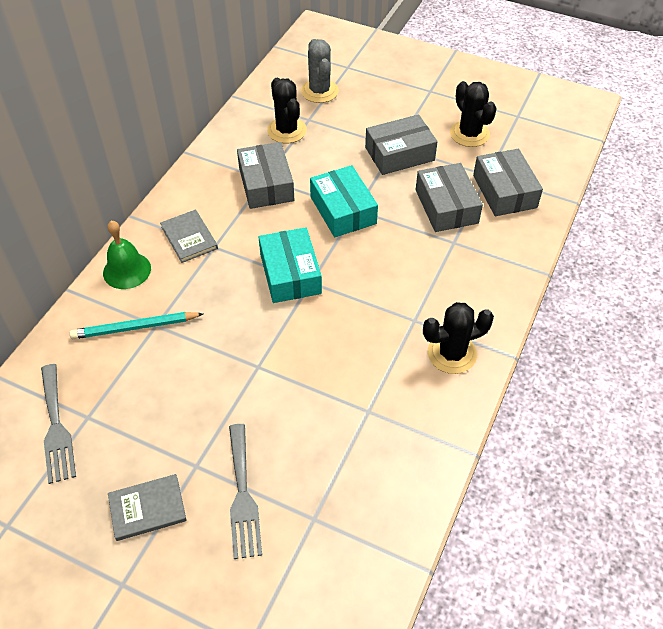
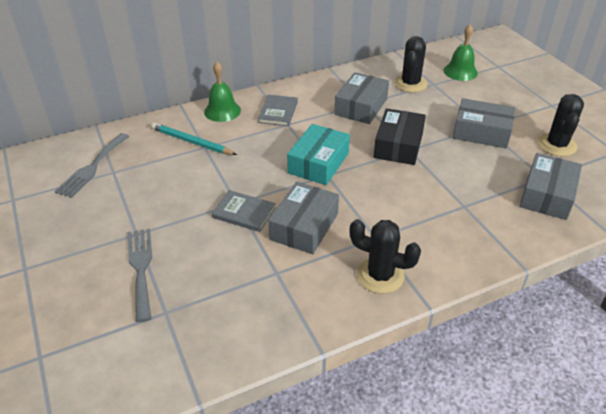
camera: 40 degrees right, 10 degrees down
grey book [108,474,187,541] -> grey book moved to [212,190,276,232]
grey fork [229,424,262,559] -> grey fork turned 135 degrees clockwise [128,228,152,322]
grey cactus [301,39,339,103] -> green bell [444,24,478,81]
turquoise box [310,165,378,237] -> black box [374,108,426,165]
grey box [416,163,483,232] -> grey box moved to [269,182,339,254]

